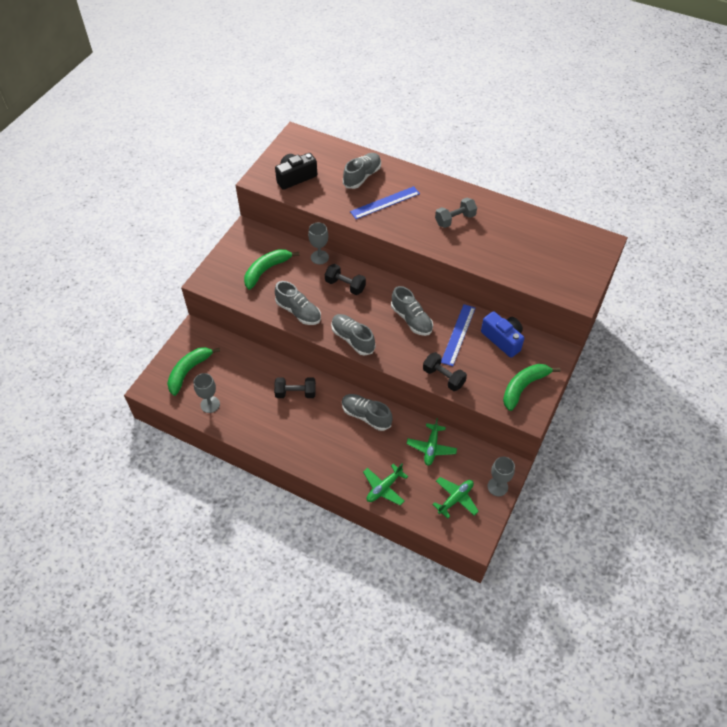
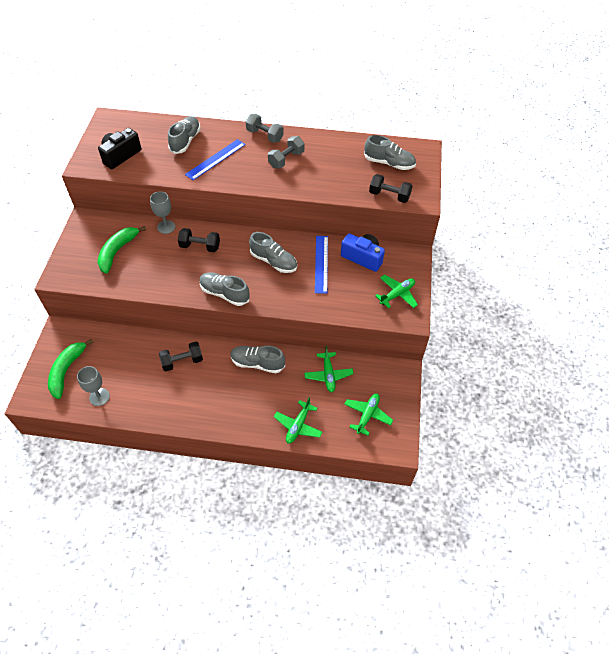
camera: 20 degrees left, 0 degrees up
grey shoe [275,281,321,325] -> grey shoe moved to [364,135,416,170]
black dumbbell [423,352,467,391] -> black dumbbell moved to [369,174,413,203]
grey goblet [487,457,515,496] -> none
green banana [503,364,561,411] -> green plane [375,275,418,308]
none -> grey dumbbell [246,114,284,143]

